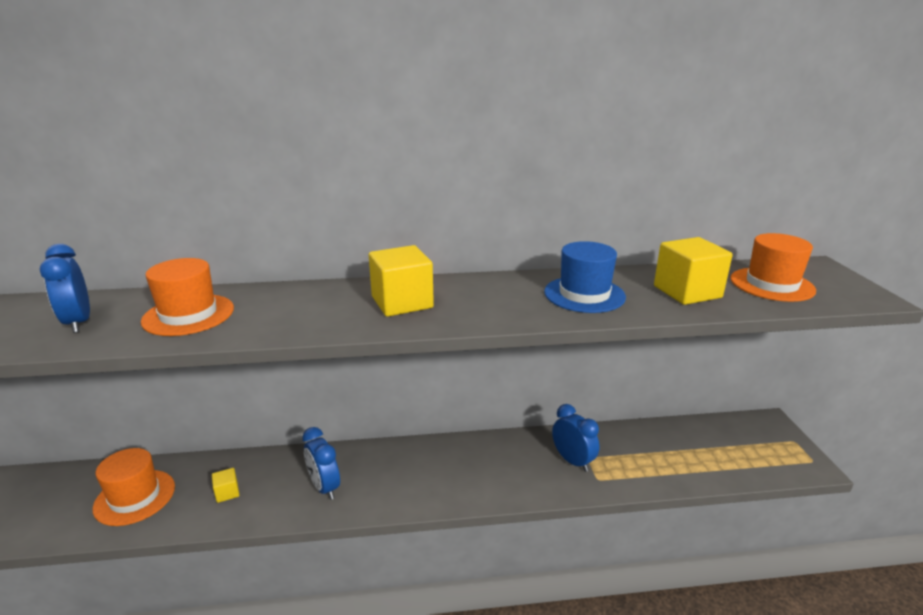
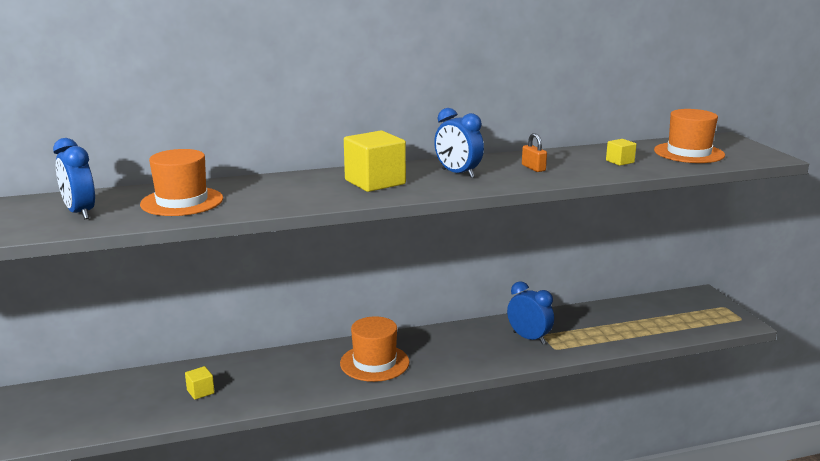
camera: 10 degrees left, 5 degrees down
orange hat [93,448,175,526] -> orange hat moved to [340,316,409,382]
blue clock [303,427,340,500] -> blue clock moved to [434,108,484,178]
blue hat [544,241,626,313] -> orange padlock [522,133,547,172]
yellow cube [654,237,733,305] -> yellow cube [606,139,637,166], size x0.48

